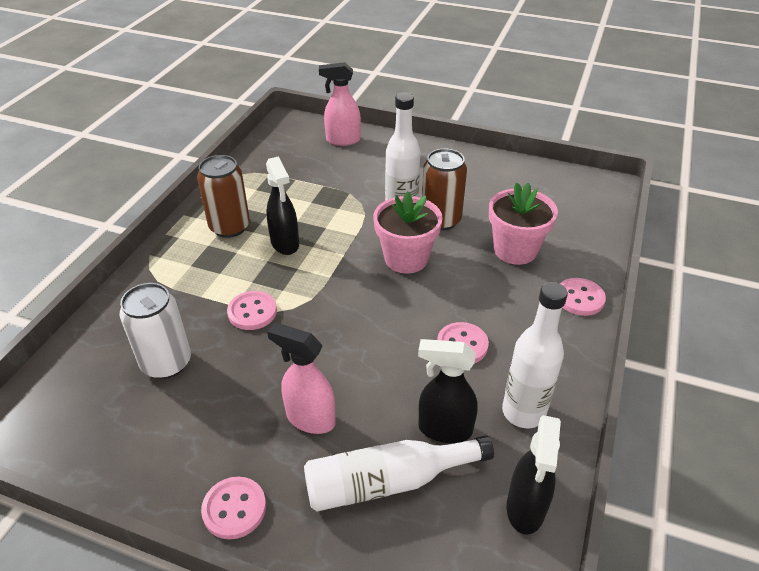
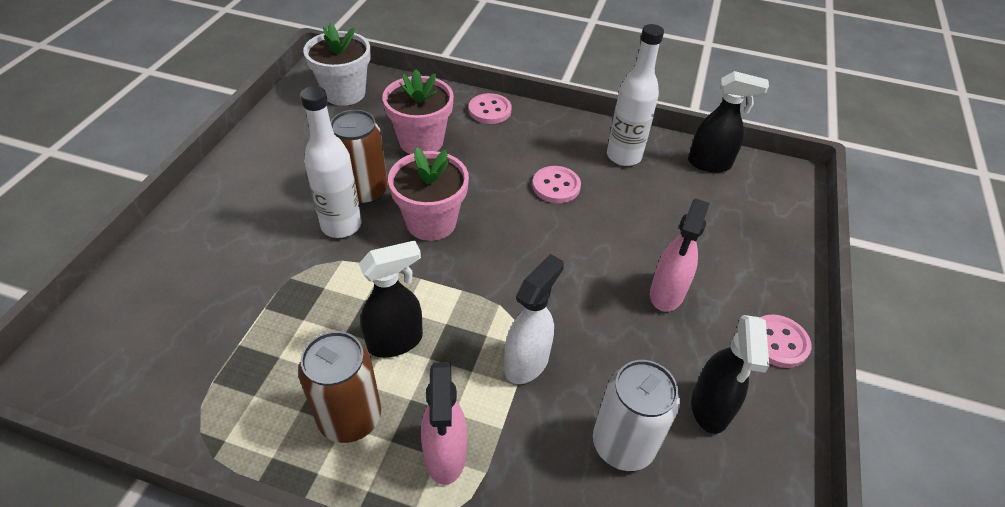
camera: 95 degrees left, 5 degrees up
pink button [227,291,277,330] -> white spray bottle [504,254,564,384]
white bottle [304,435,494,512] -> none
pink spray bottle [319,62,361,146] -> pink spray bottle moved to [421,362,467,485]
black spray bottle [418,339,478,443] -> black spray bottle moved to [691,315,769,434]
none -> white flower pot [303,23,370,106]

